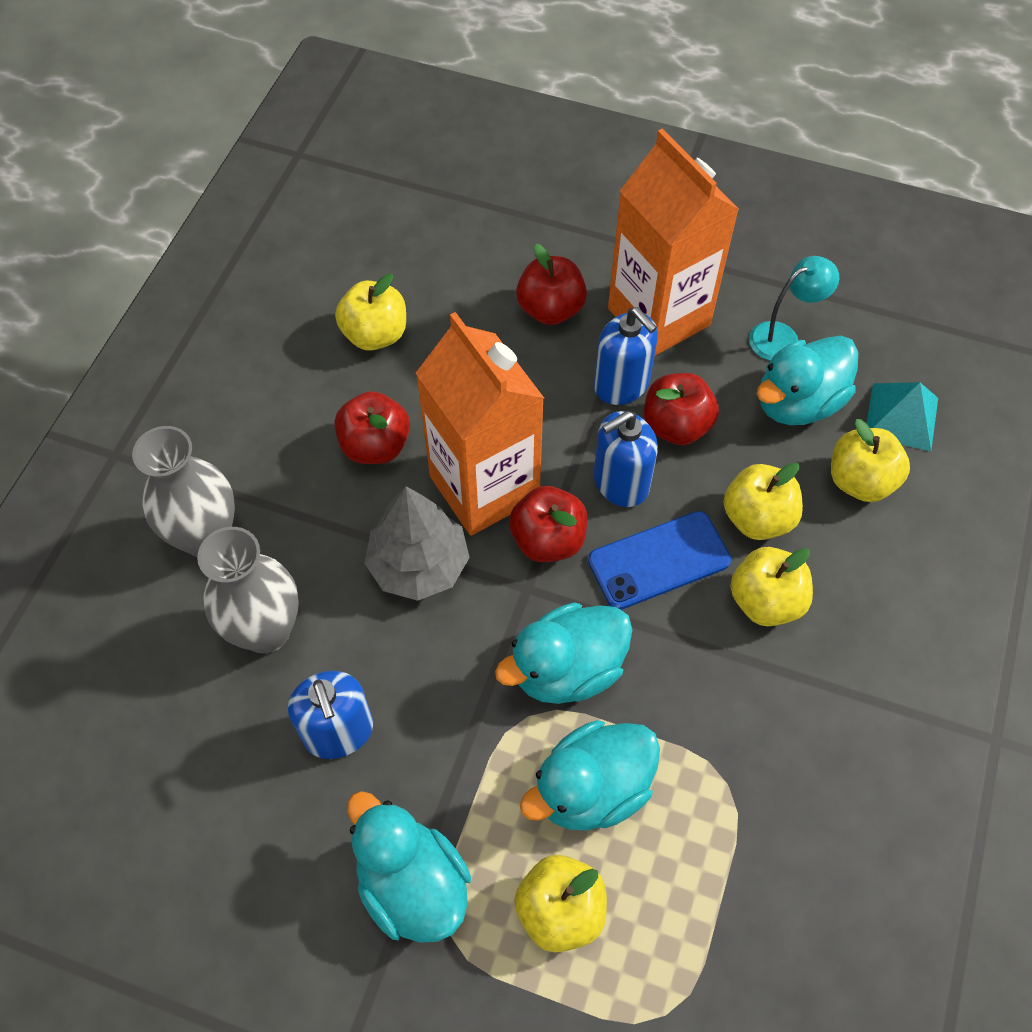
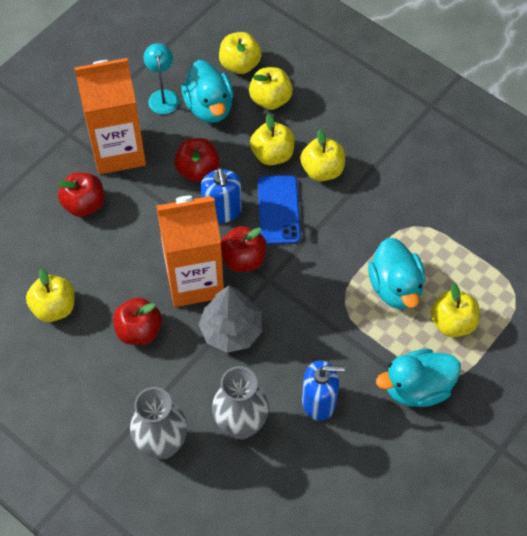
camera: 70 degrees left, 0 degrees up
turquoise duck [495,602,632,704] -> none
blue soap dispenser [594,307,658,405] -> none
turquoise pyramid [866,382,938,451] -> yellow apple [219,32,262,74]

